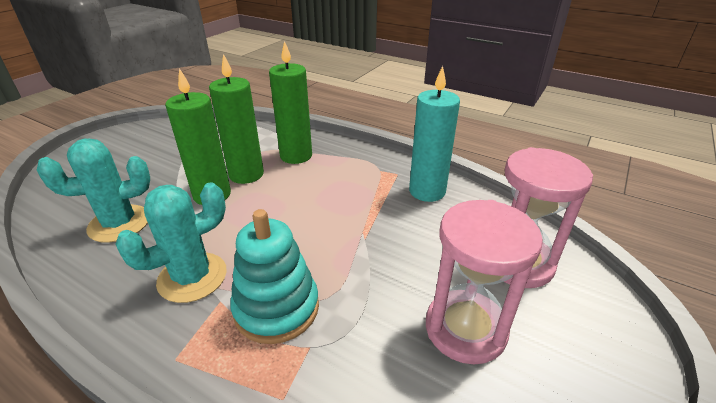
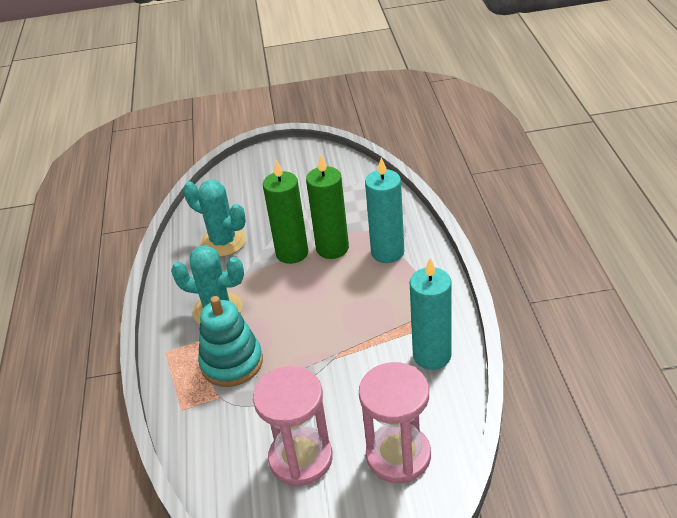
camera: 55 degrees right, 5 degrees up
green candle [269,41,312,164] -> turquoise candle [365,157,404,263]

